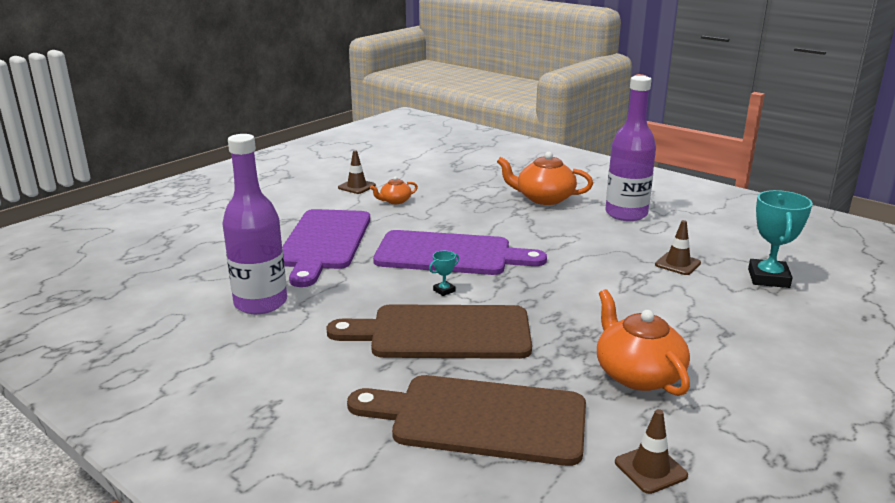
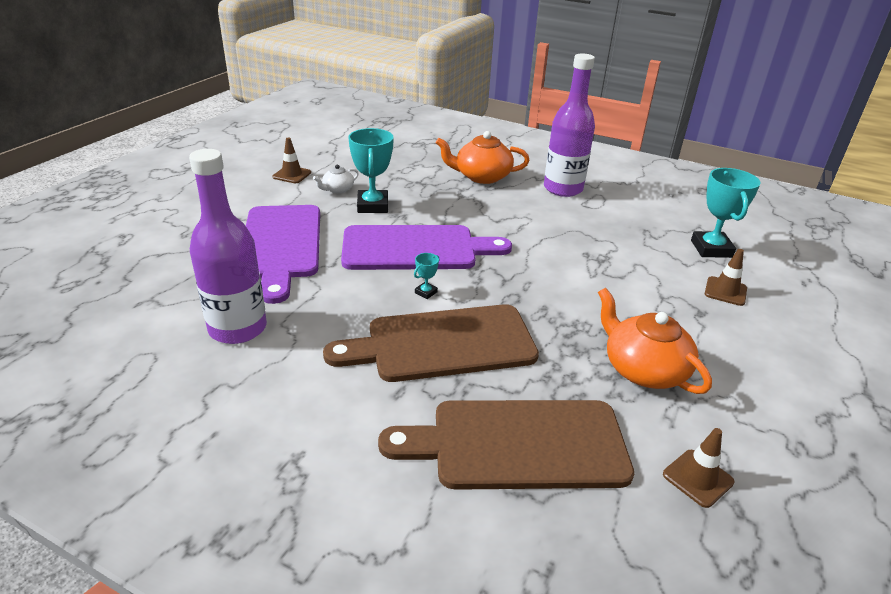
camera: 15 degrees left, 10 degrees up
orange teapot [370,176,418,204] -> white teapot [313,165,359,193]
brown traffic cone [655,220,701,275] -> brown traffic cone moved to [705,249,747,306]
none -> turquoise trophy [348,128,394,213]

